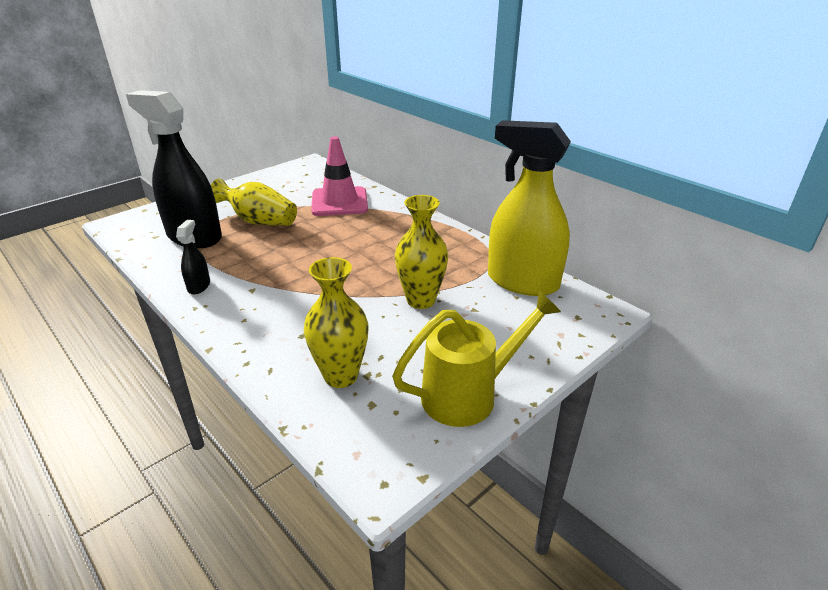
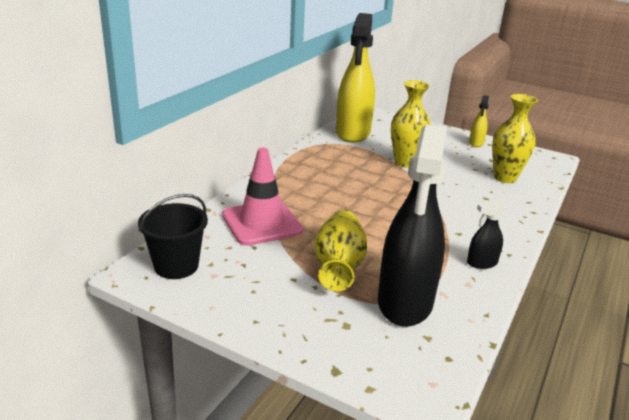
camera: 110 degrees left, 5 degrees down
yellow watering can [392,291,561,427] -> yellow spray bottle [469,95,489,147]
none -> black bucket [138,194,208,279]

